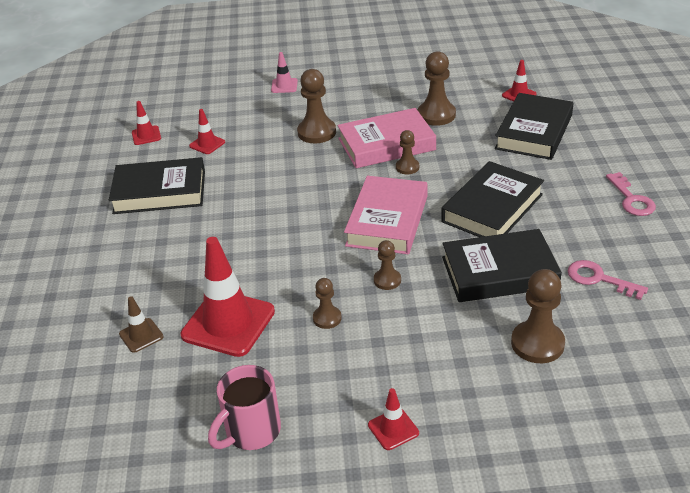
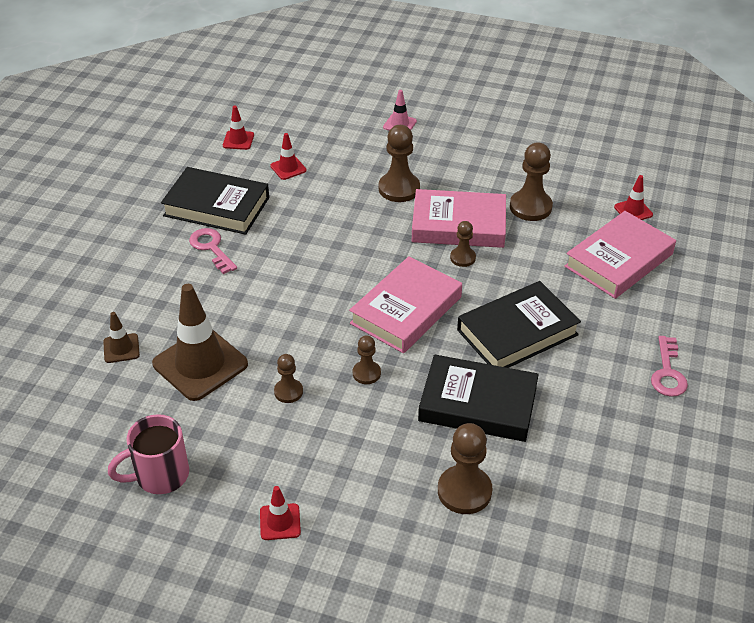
camera: 20 degrees right, 5 degrees up
red traffic cone [181,237,275,357] -> brown traffic cone [152,284,248,401]
black book [495,93,574,160] -> pink book [564,211,676,299]
pink key [568,260,648,300] -> pink key moved to [189,228,237,274]

